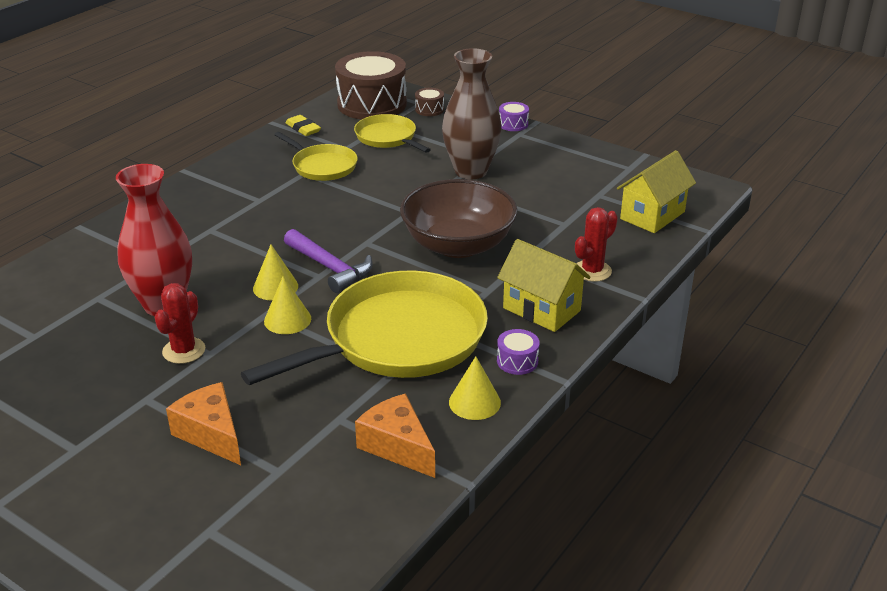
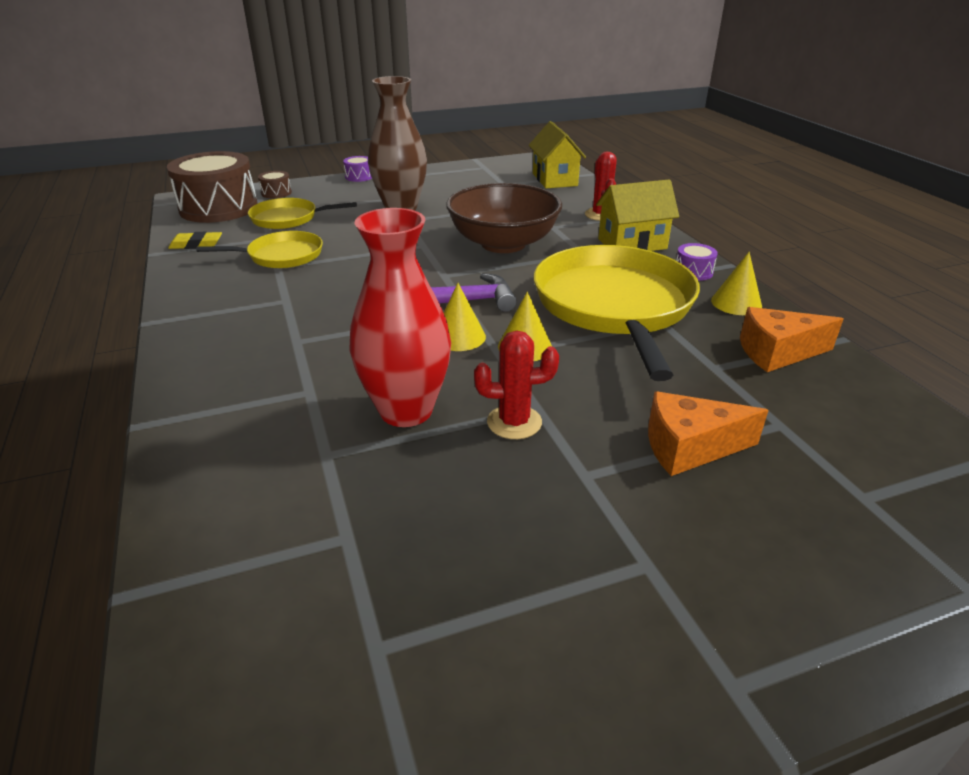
camera: 55 degrees left, 0 degrees up
red cactus [155,283,205,364] -> red cactus turned 60 degrees counterclockwise [474,331,559,439]

